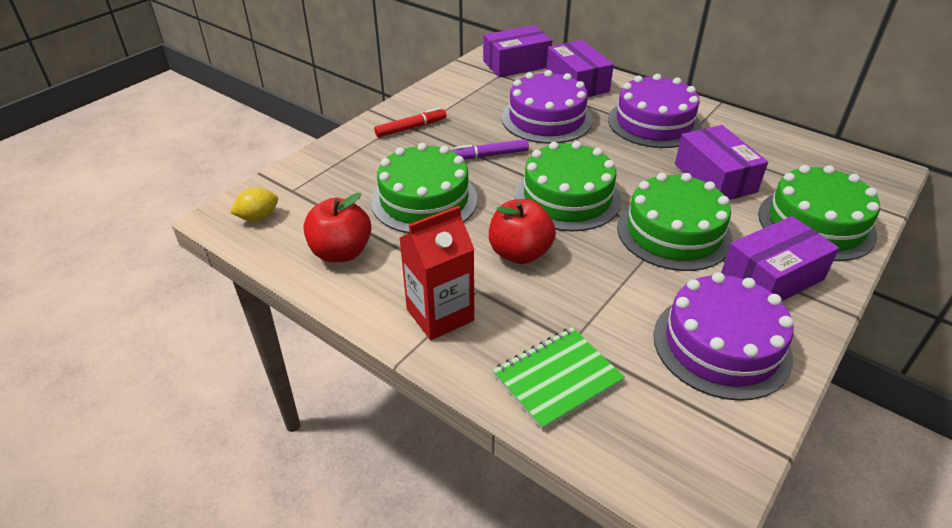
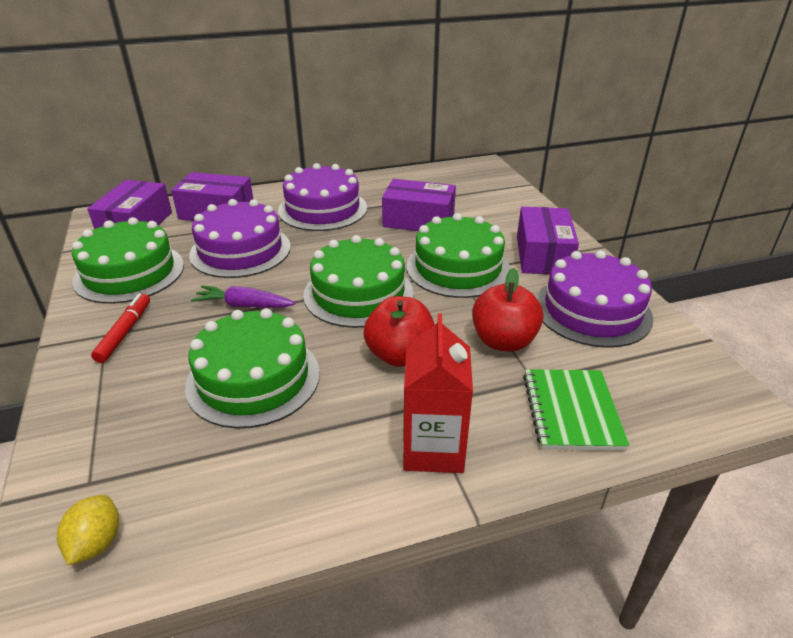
camera: 55 degrees left, 5 degrees down
red apple [304,193,371,262] -> red apple moved to [472,268,543,352]
purple marker [450,139,529,159] -> purple carrot [191,285,295,308]
green cake [758,165,880,261] -> green cake moved to [72,217,184,304]

